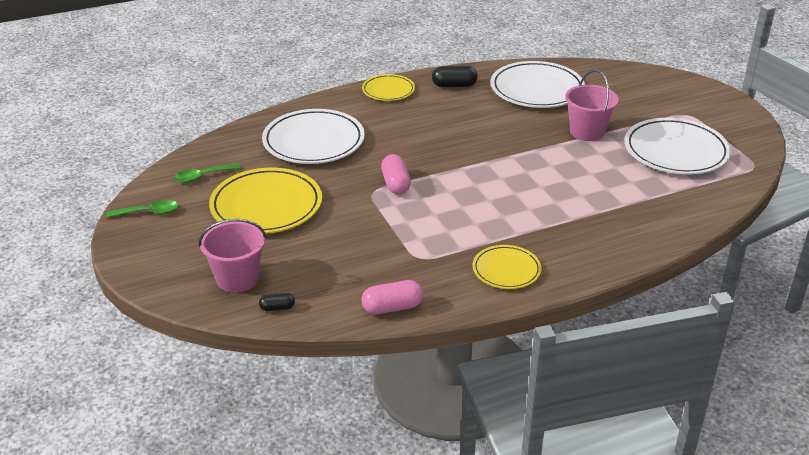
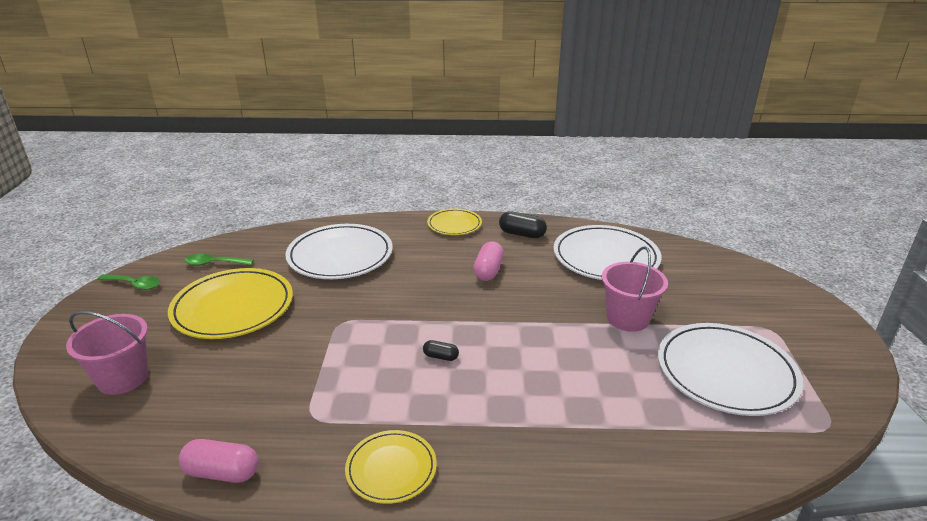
camera: 25 degrees right, 5 degrees down
black capsule [259,293,295,311] -> black capsule moved to [423,340,459,361]
pink capsule [381,154,411,194] -> pink capsule moved to [473,241,504,281]

